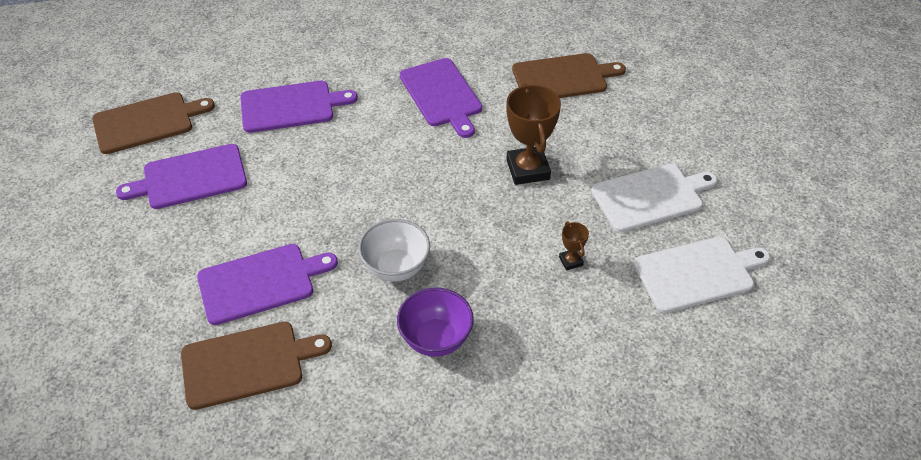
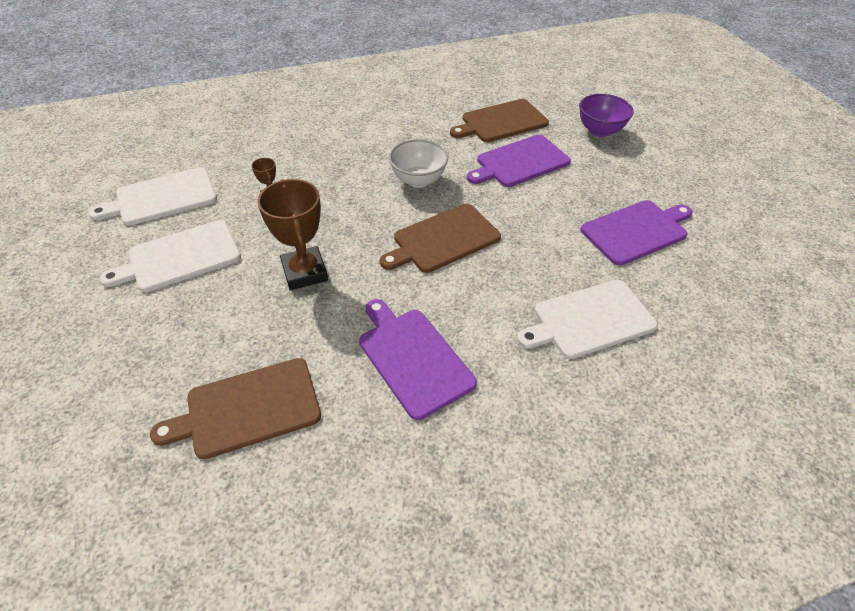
camera: 170 degrees right, 0 degrees up
brown cutting board [92,92,215,154] -> brown cutting board moved to [380,203,501,273]
purple cutting board [240,81,358,133] -> white cutting board [517,280,658,359]
purple bowl [397,288,474,357] -> purple bowl moved to [579,94,634,137]

